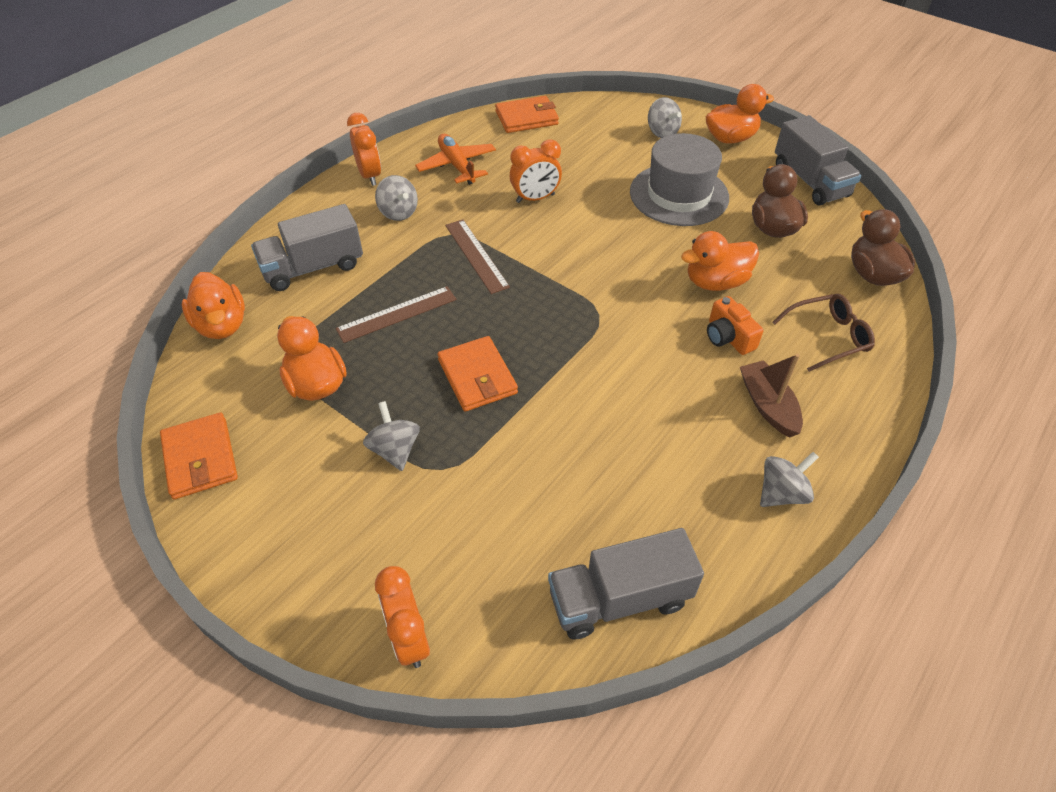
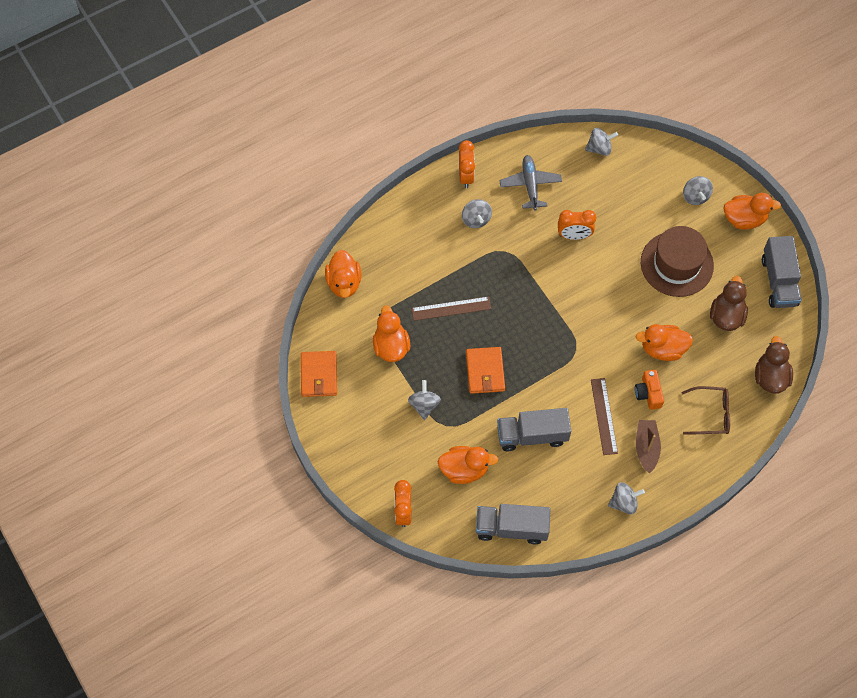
camera: 20 degrees right, 15 degrees up
grey truck [251,204,363,291] -> grey truck moved to [497,408,571,451]
orange plane [415,134,496,185] -> grey plane [500,155,562,211]
brown ruler [445,220,510,294] -> brown ruler moved to [591,378,618,455]
orange wallet [495,96,559,133] -> grey spinning top [585,128,618,156]
grey hat [630,133,729,226] -> brown hat [641,226,714,297]
none -> orange duck [438,446,499,484]

